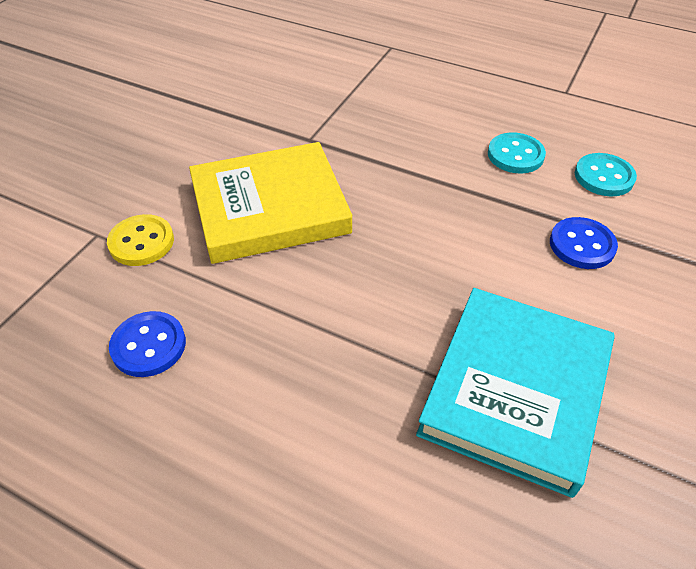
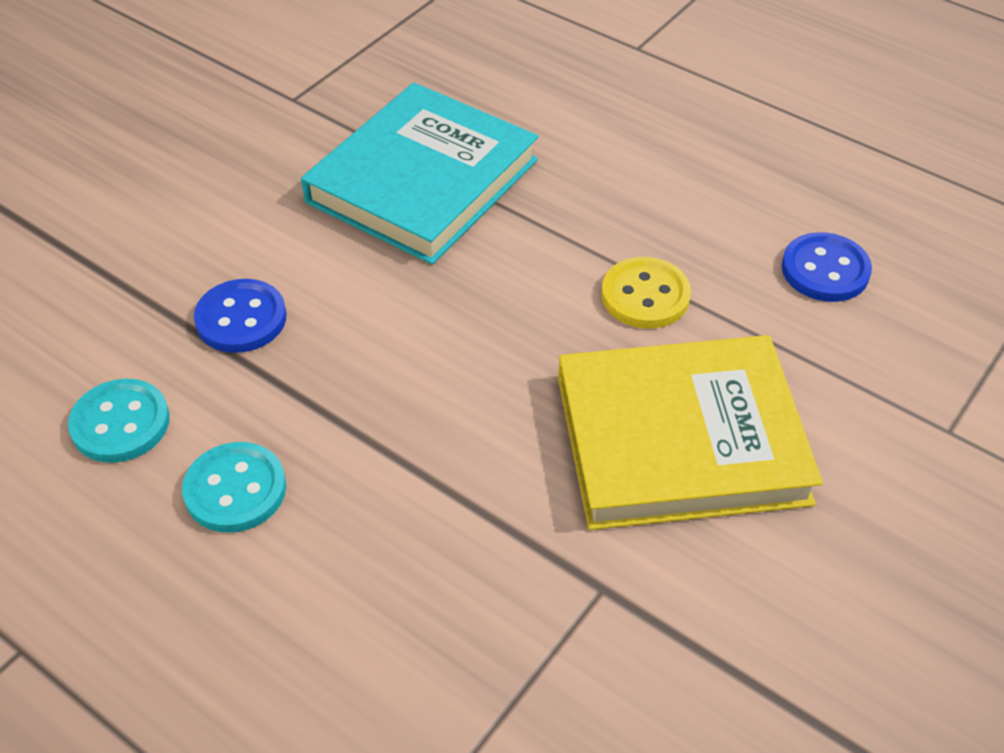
camera: 170 degrees left, 0 degrees up
yellow button [107,214,174,266] -> yellow button moved to [601,257,691,329]

